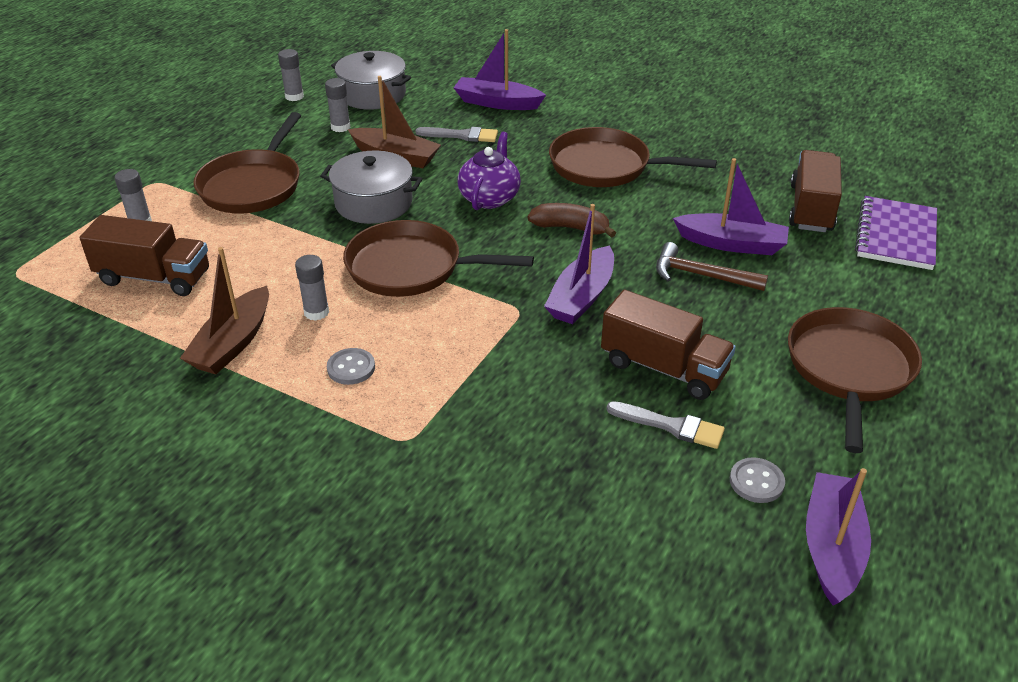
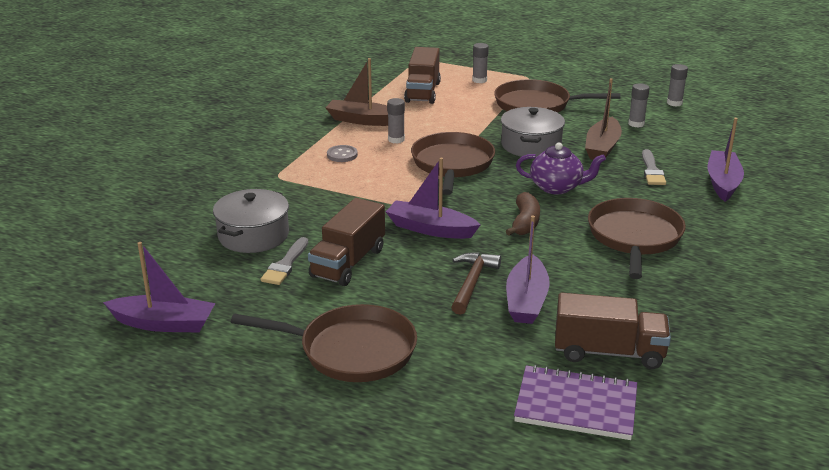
camera: 85 degrees right, 10 degrees down
grey pot [331,51,411,110] -> grey pot moved to [213,189,289,253]
grey button [730,457,785,503] -> none

